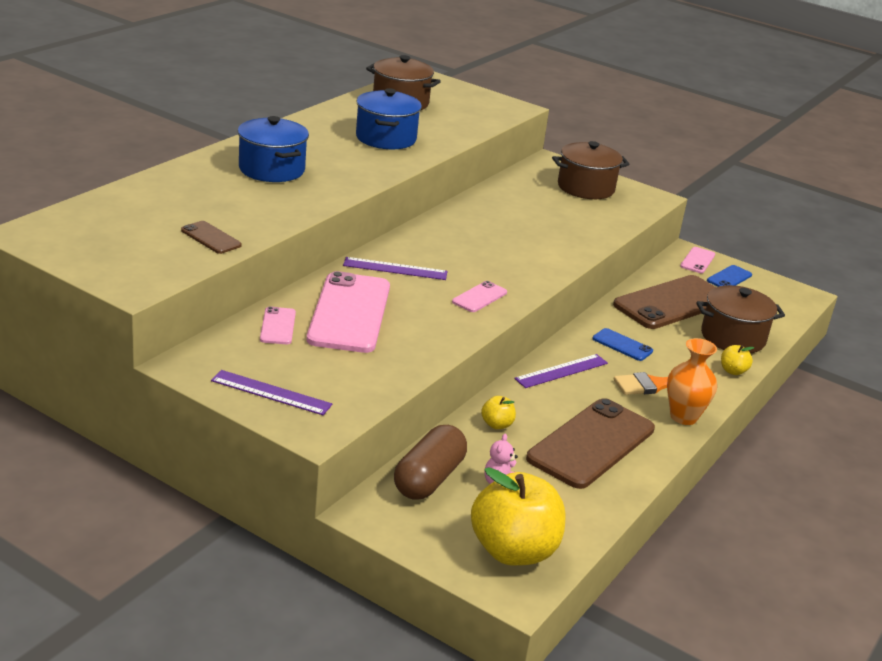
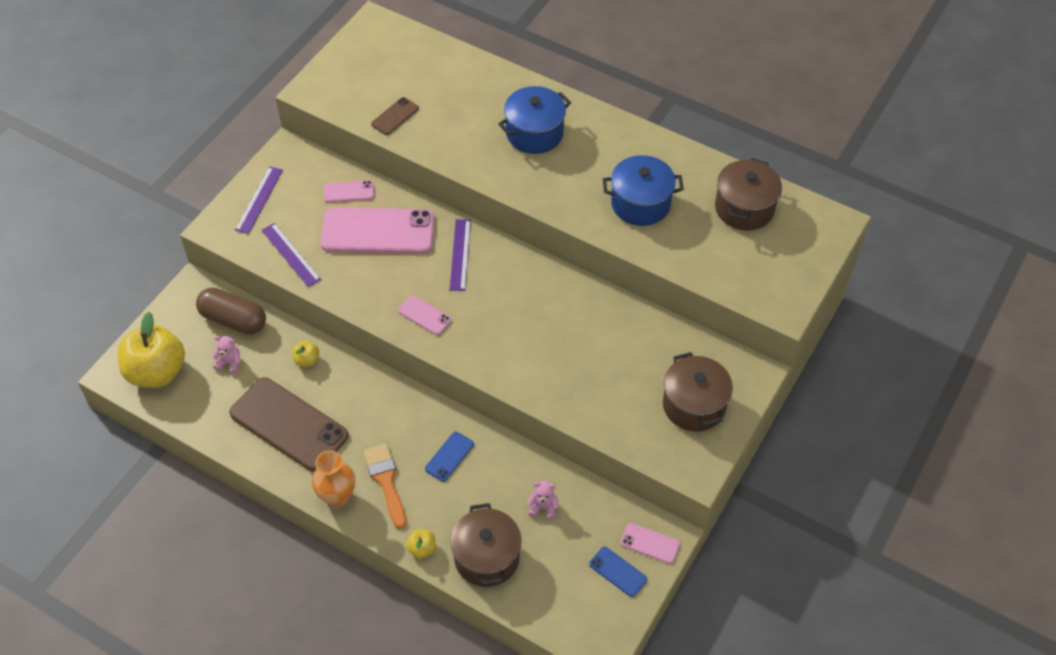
camera: 90 degrees right, 25 degrees up
purple ruler [514,354,608,388] -> purple ruler moved to [262,223,321,287]
brown phone [613,275,715,329] -> pink teddy bear [527,481,559,520]

